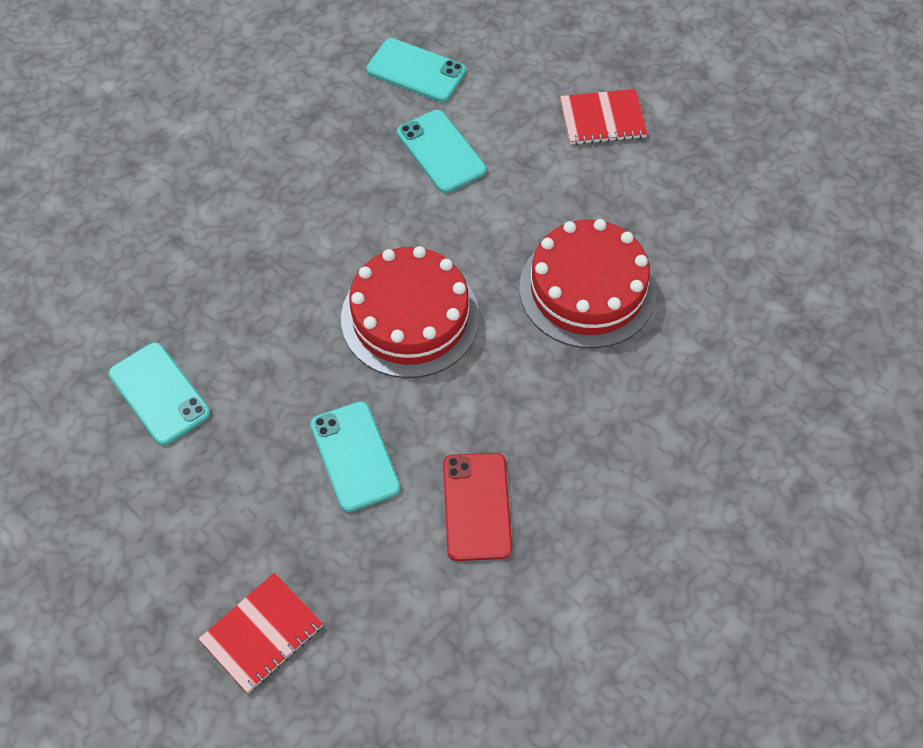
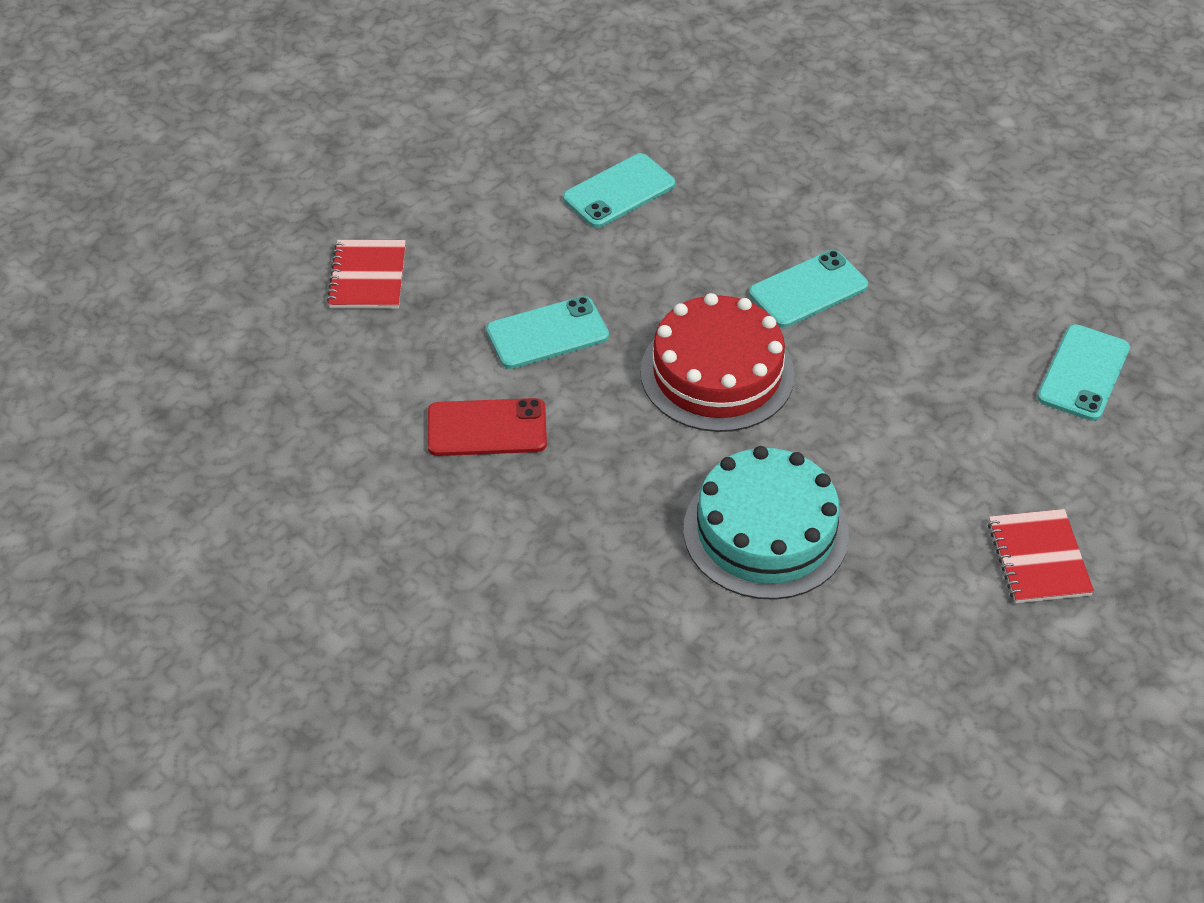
camera: 90 degrees right, 10 degrees down
red notebook [199,573,323,693] -> red notebook turned 45 degrees clockwise [327,240,406,309]
turquoise phone [397,110,486,193] -> turquoise phone moved to [749,250,868,328]
red cake [519,219,656,348] -> turquoise cake [683,446,849,600]

